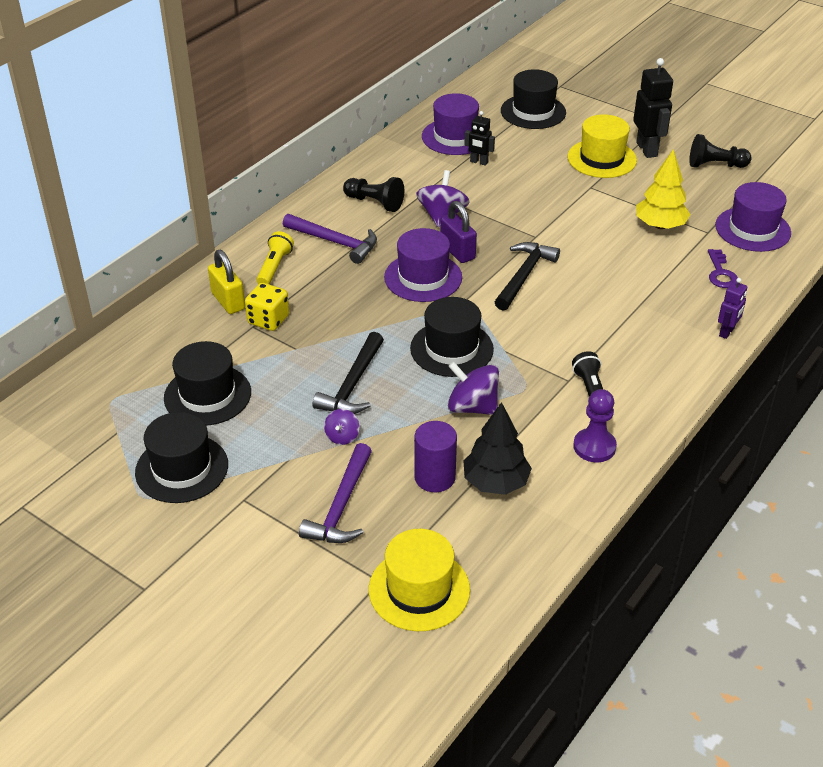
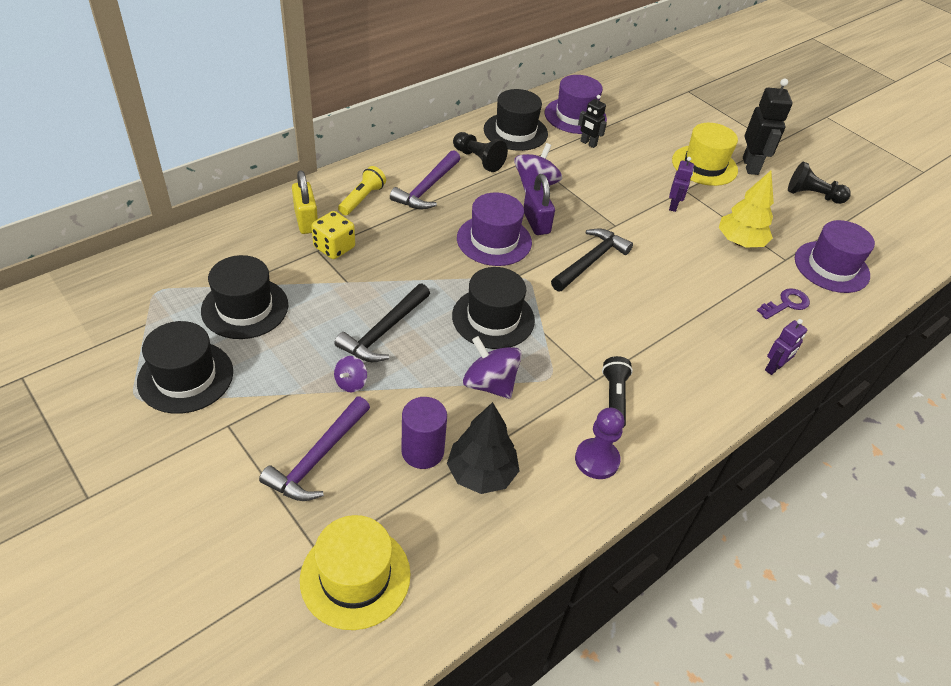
camera: 10 degrees right, 5 degrees up
purple hammer [283,214,377,264] -> purple hammer turned 75 degrees clockwise [390,150,461,210]
black hat [501,69,566,129] -> black hat moved to [484,89,548,151]
purple key [708,249,738,288] -> purple key turned 135 degrees counterclockwise [757,288,810,319]
none -> purple robot [669,157,694,212]

